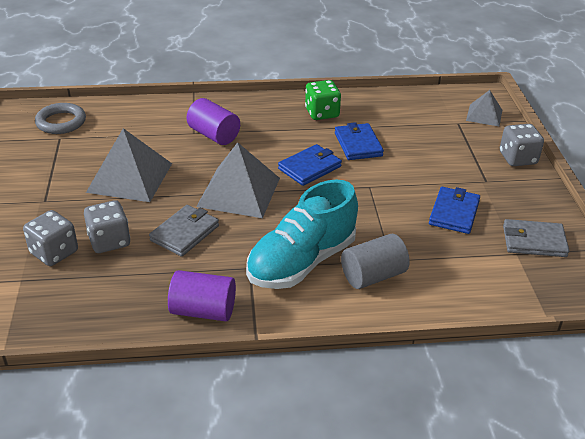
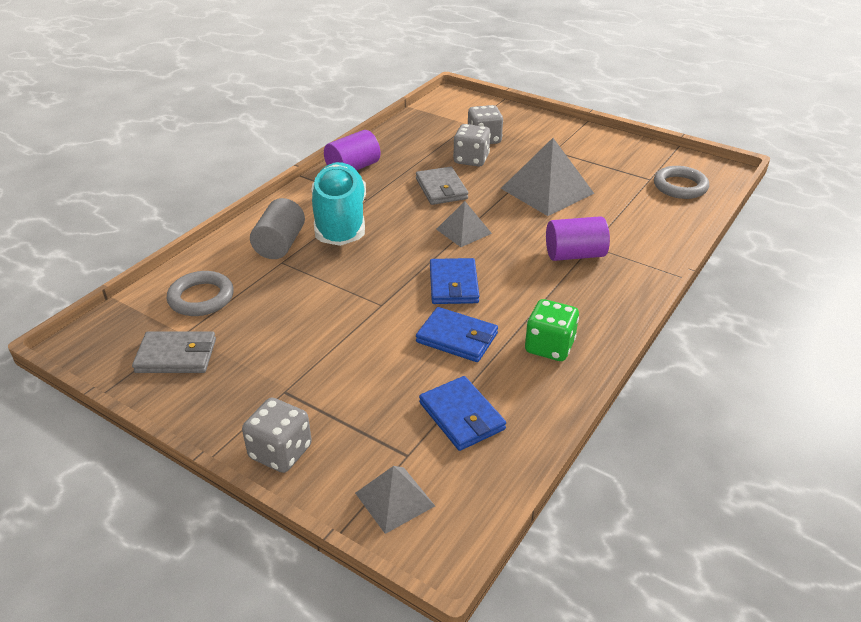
camera: 130 degrees right, 0 degrees up
grey pyramid [196,142,280,218] -> grey pyramid [436,201,492,247], size x0.56
blue wallet [429,187,480,234] -> blue wallet moved to [419,376,506,451]
grey wallet [503,219,569,257] -> grey wallet turned 45 degrees clockwise [132,331,216,373]
none -> grey ring [167,271,234,316]

